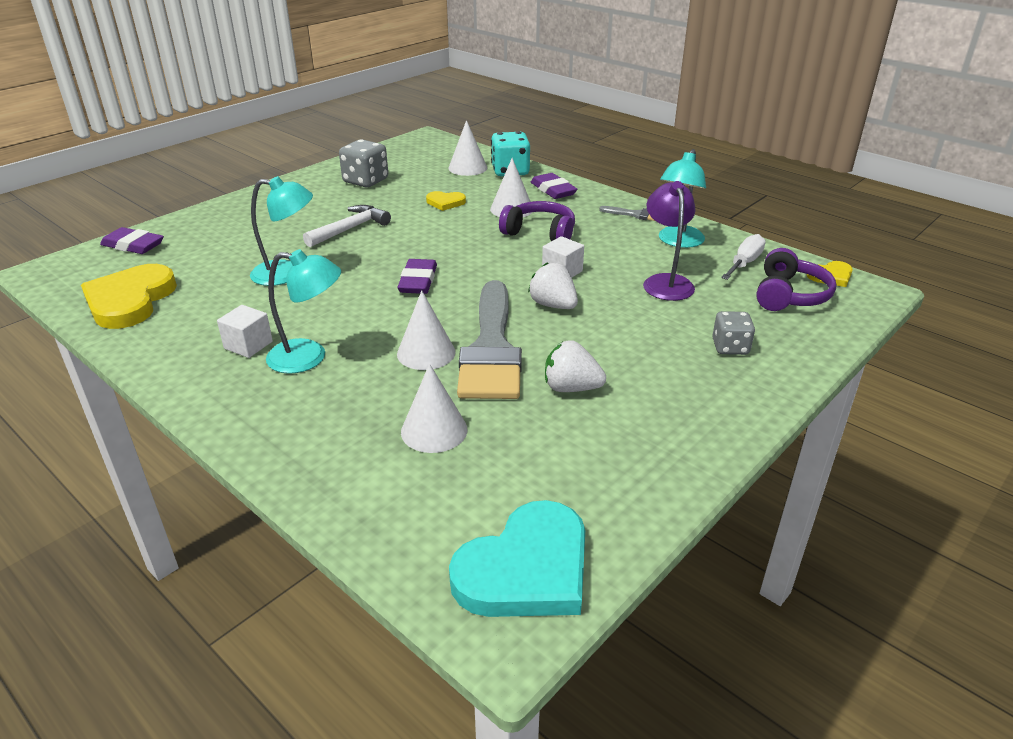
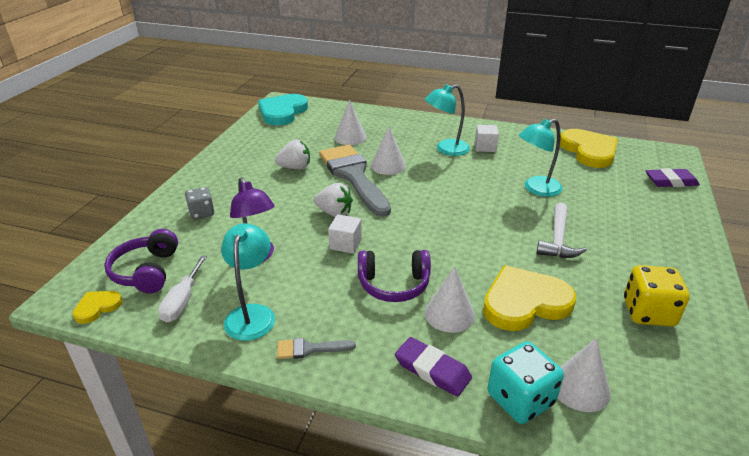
camera: 155 degrees right, 0 degrees up
grey dice [339,139,388,187] -> yellow dice [624,265,690,326]
purple eraser [397,259,437,294] -> none
yellow heart [426,191,466,211] -> yellow heart [483,265,576,331], size x2.05

